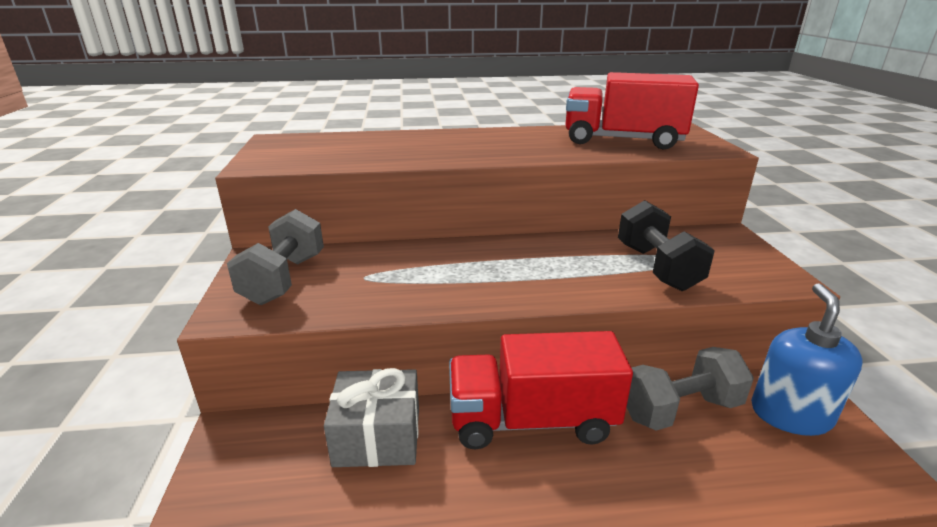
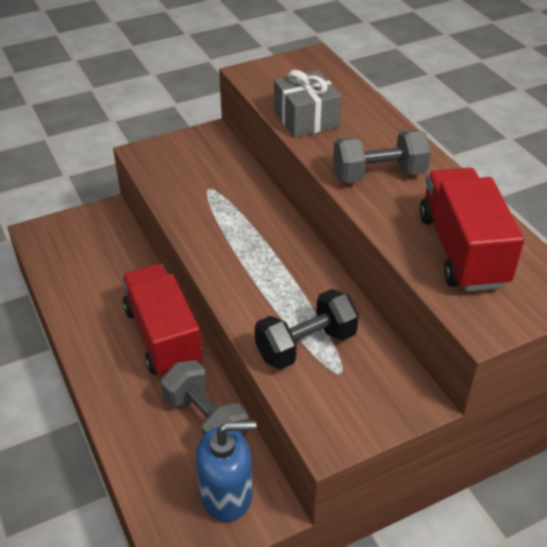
camera: 70 degrees right, 15 degrees up
grey dumbbell [227,209,324,305] -> grey dumbbell moved to [333,129,431,183]
grey gift [324,368,419,467] -> grey gift moved to [274,70,341,138]

